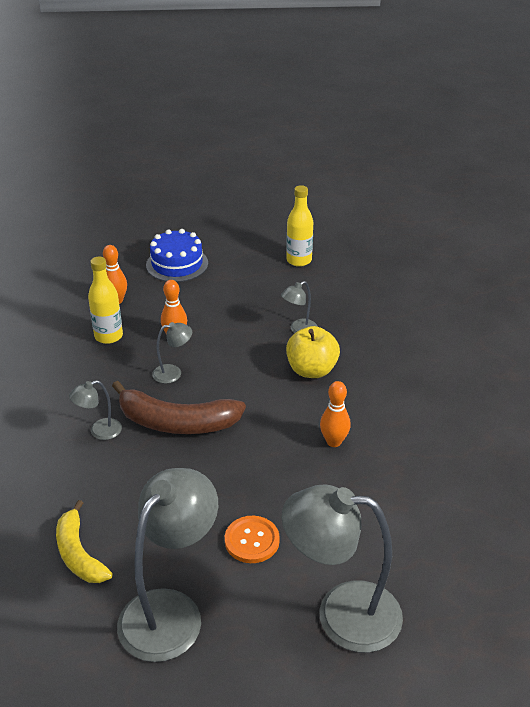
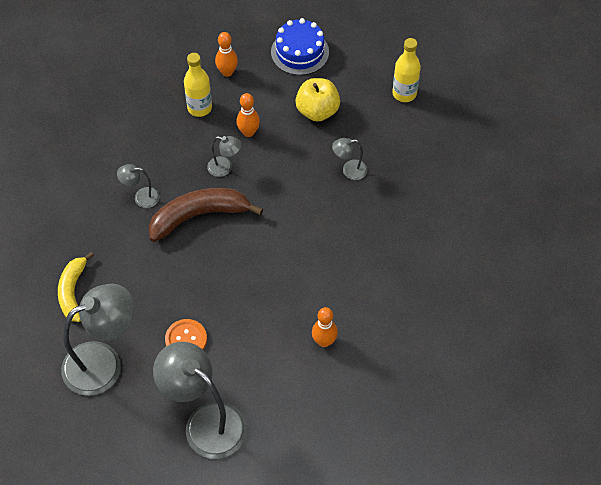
camera: 30 degrees right, 20 degrees up
brown banana [112,381,246,434] -> brown banana turned 120 degrees clockwise [149,188,263,242]
yellow apple [286,326,340,378] -> yellow apple moved to [295,78,340,122]
orange bowling pin [320,381,351,447] -> orange bowling pin moved to [312,307,338,347]

